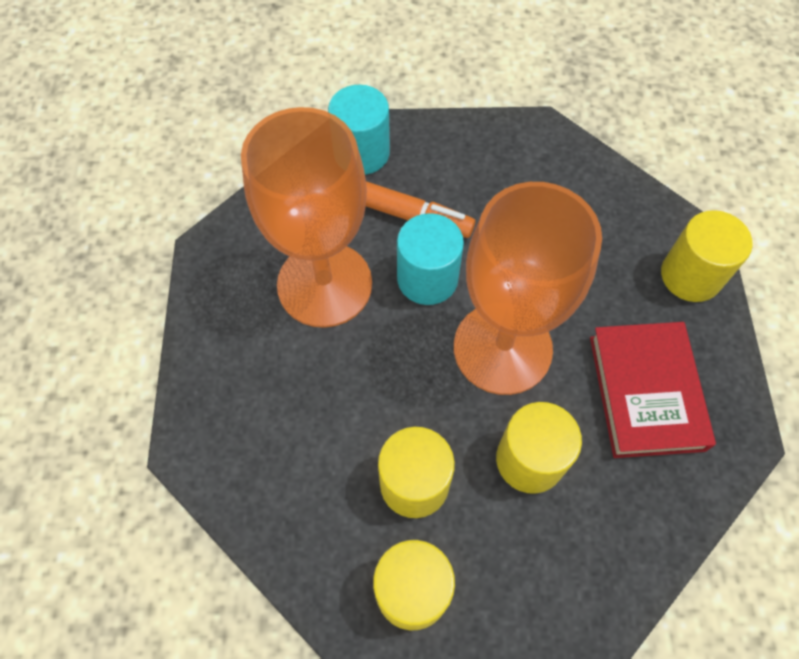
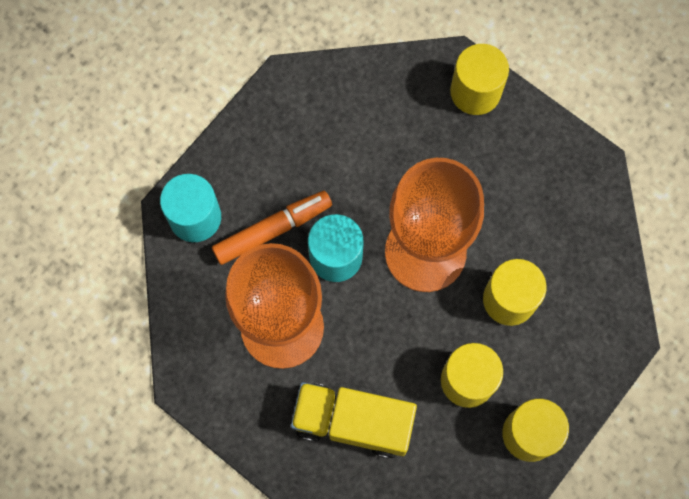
camera: 50 degrees left, 10 degrees up
red book [590,322,716,458] -> none
none -> yellow truck [291,382,417,459]

